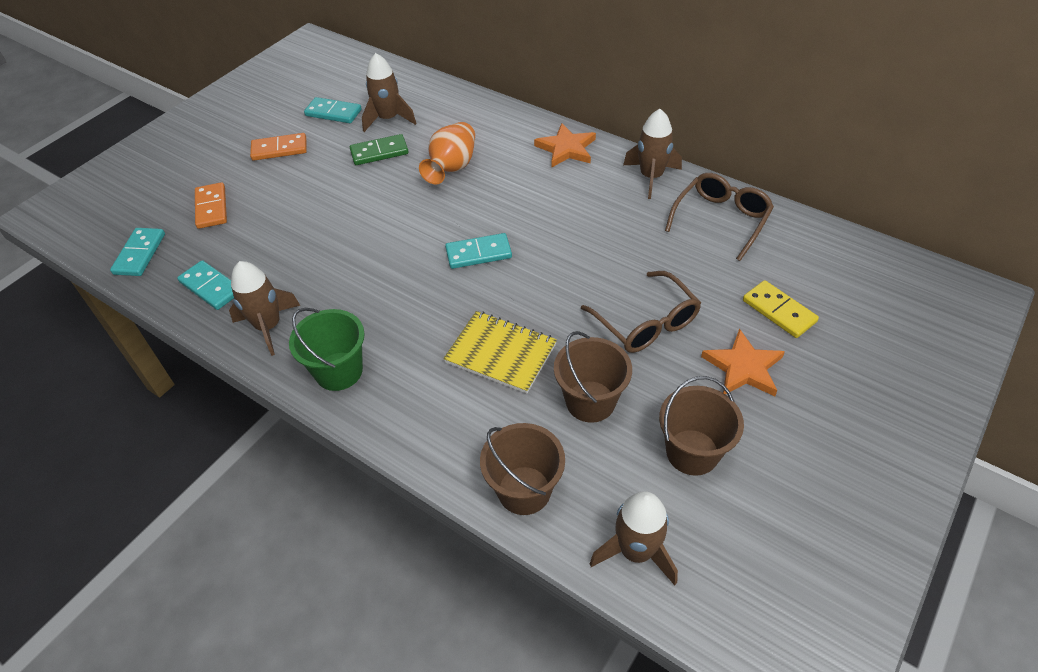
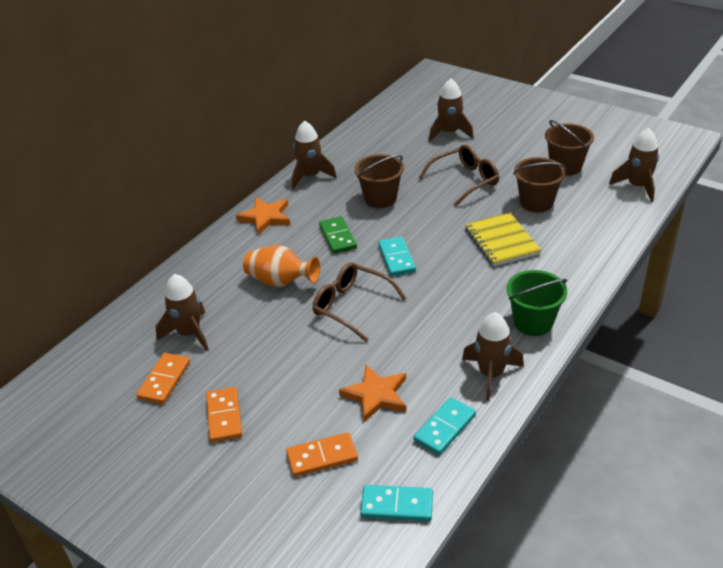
camera: 90 degrees left, 10 degrees down
turquoise domino [304,97,362,123] -> orange domino [136,353,190,404]
green domino [350,134,408,165] -> green domino moved to [319,216,357,254]
yellow notebook [443,311,557,394] -> yellow notebook turned 45 degrees counterclockwise [465,213,541,267]
brown bucket [480,423,565,515] -> brown bucket moved to [355,154,404,208]
brown glasses [665,173,774,261] -> brown glasses moved to [313,262,406,342]
orange star [701,328,785,396] -> orange star moved to [339,365,406,422]
yellow domino [743,280,819,338] -> brown rocket [429,78,474,141]

